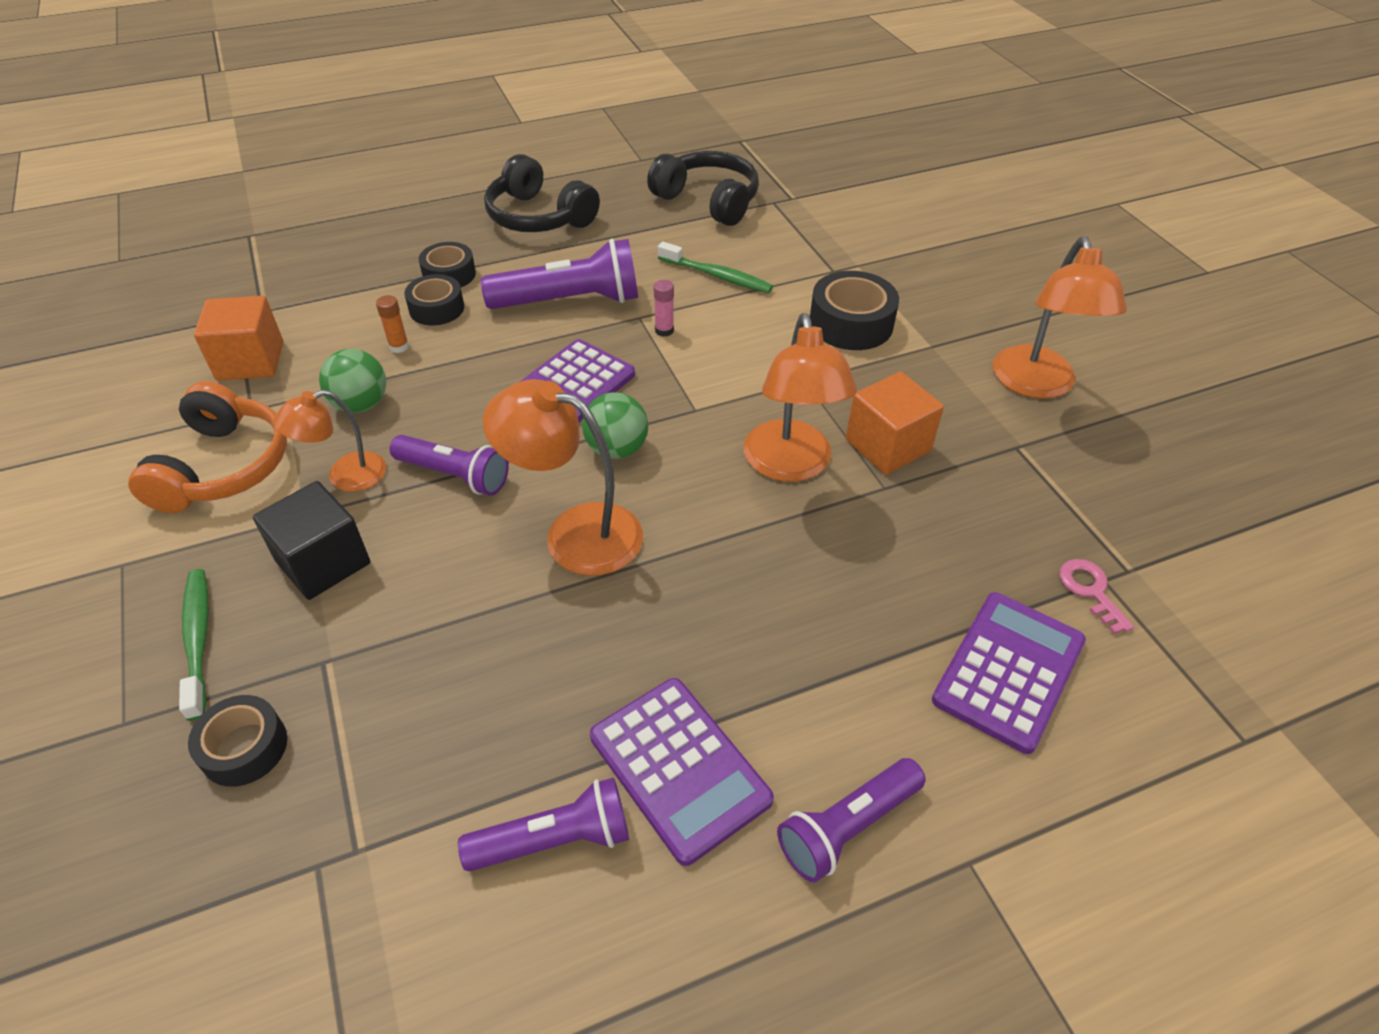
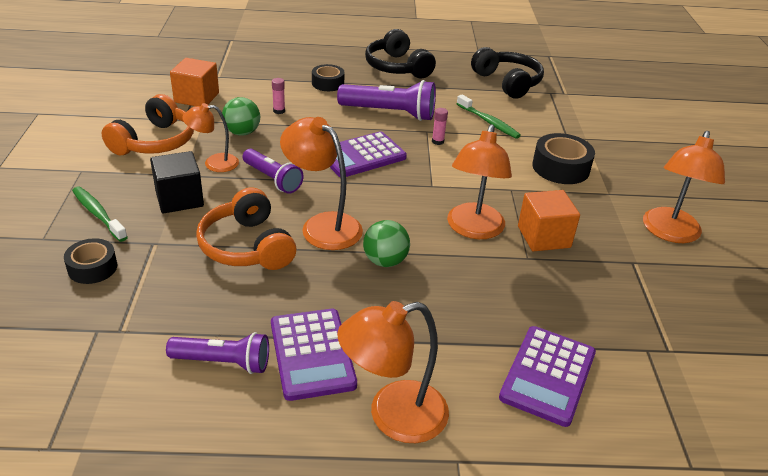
camera: 20 degrees right, 10 degrees down
green toothbrush [179,569,209,721] -> green toothbrush turned 45 degrees counterclockwise [72,186,128,242]
orange glue stick [376,295,409,353] -> pink glue stick [272,78,285,114]
black tape [404,274,464,325] -> none
green ball [582,392,648,459] -> green ball moved to [363,220,410,267]
purple flashlight [777,758,926,883] -> orange lamp [337,301,449,443]
purple calculator [932,592,1086,754] -> purple calculator turned 150 degrees clockwise [499,326,596,427]
pink key [1059,559,1134,634] -> none
none -> orange headphones [196,187,296,270]

